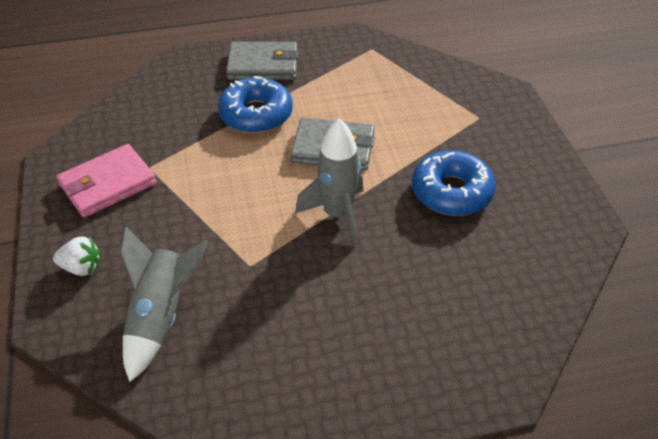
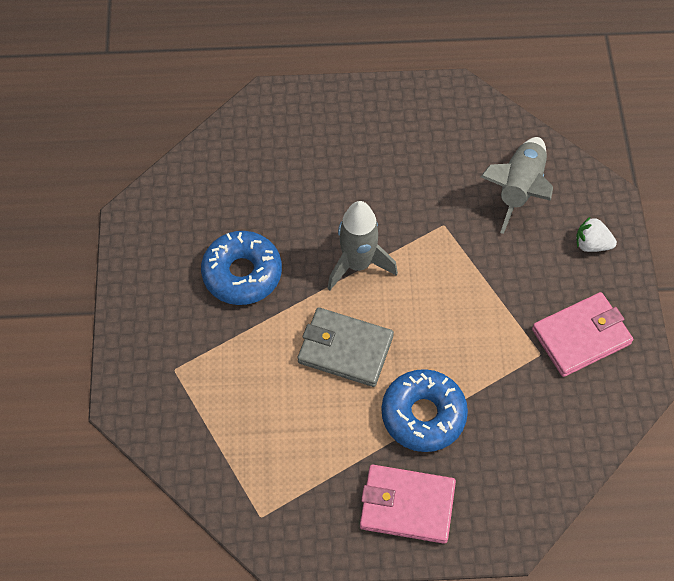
camera: 170 degrees left, 15 degrees up
grey wallet [226,42,299,80] -> pink wallet [360,465,456,544]

